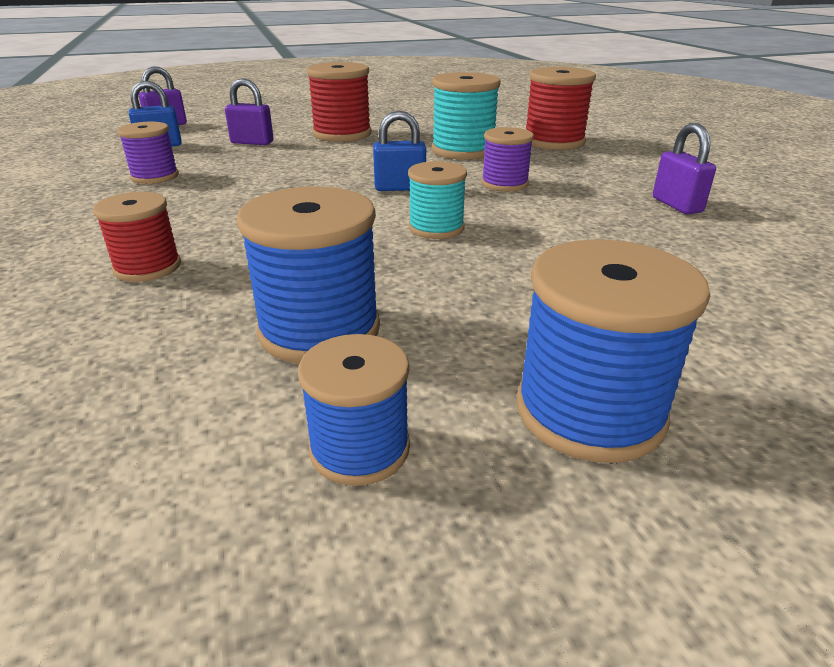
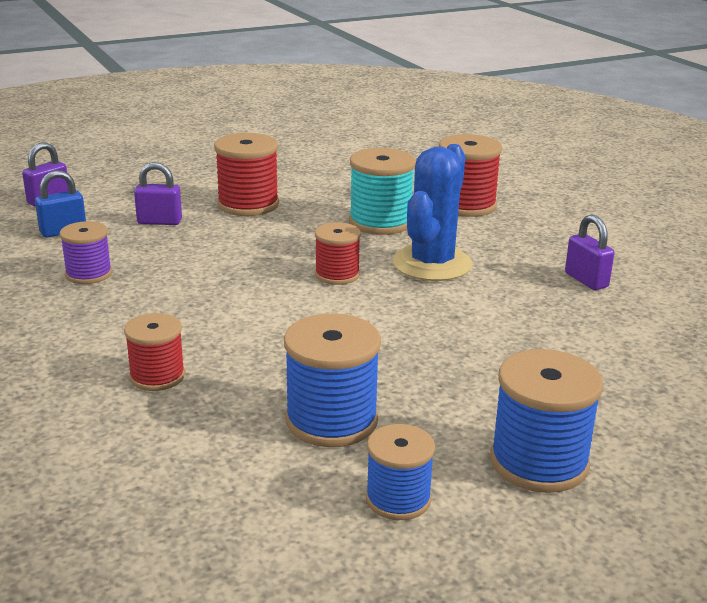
camera: 10 degrees left, 5 degrees down
blue padlock [373,111,426,191] -> red spool [315,222,361,285]
turquoise spool [408,161,467,239] -> none
purple spool [481,127,534,192] -> blue cactus [393,144,473,281]

